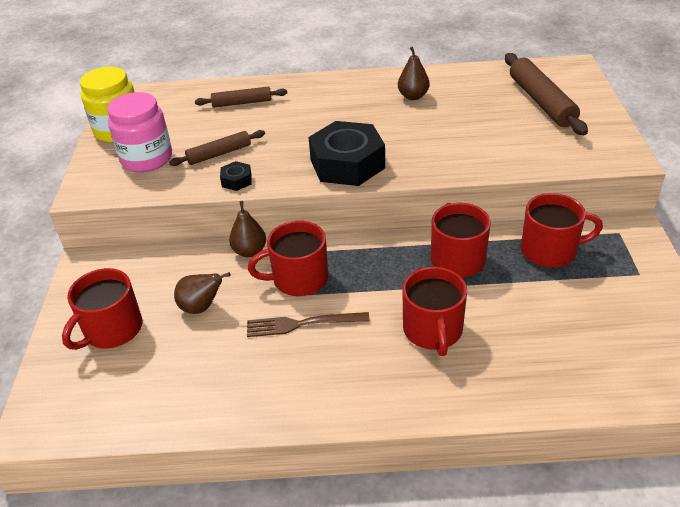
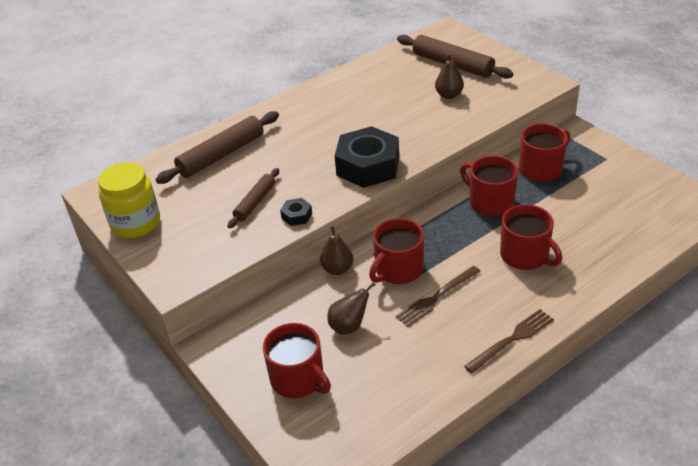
camera: 35 degrees left, 0 degrees up
red mug [62,268,142,350] -> red mug turned 45 degrees counterclockwise [263,323,331,398]
pink jar [107,92,172,172] -> none
brown rolling pin [195,87,287,107] -> brown rolling pin [156,111,279,184], size x1.67
brown pear [398,47,430,100] -> brown pear moved to [435,53,464,99]
none -> brown fork [464,309,554,373]

